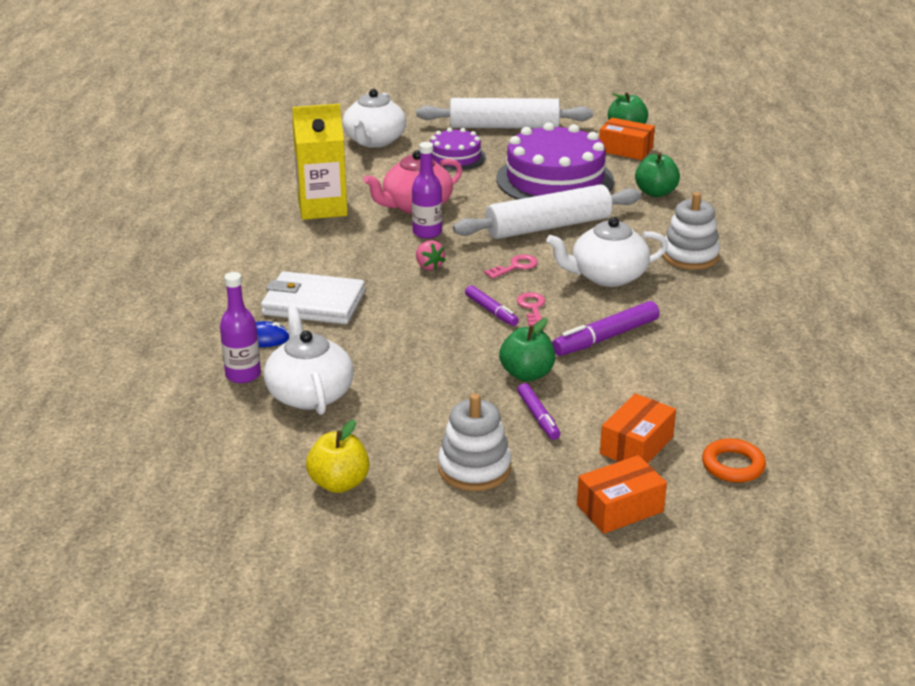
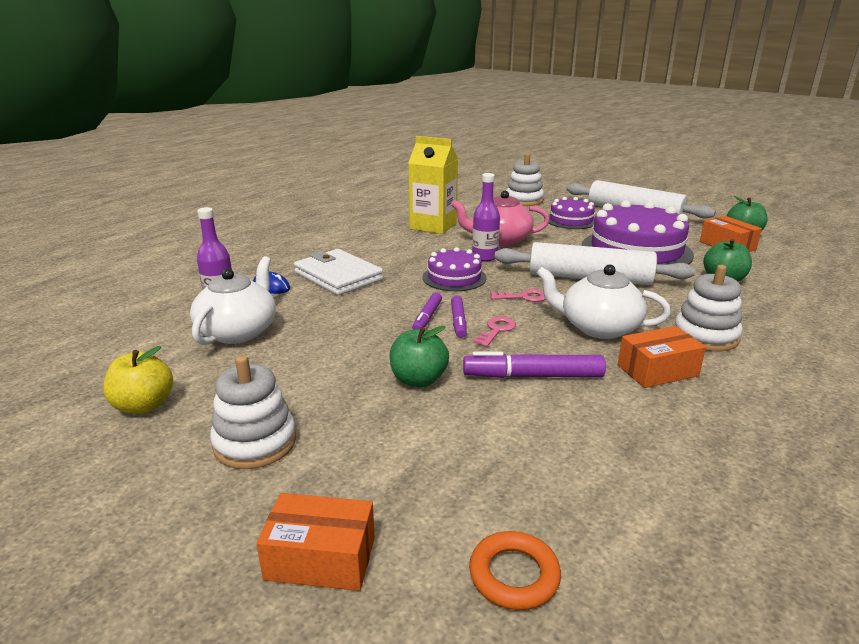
camera: 35 degrees right, 5 degrees down
white teapot [343,89,406,148] -> white stacking toy [506,153,544,206]
pink strawberry [416,240,446,270] -> purple cake [423,247,487,291]
purple marker [517,383,560,440] -> purple marker moved to [412,292,442,330]
orange box [600,393,676,464] -> orange box moved to [618,326,706,388]

